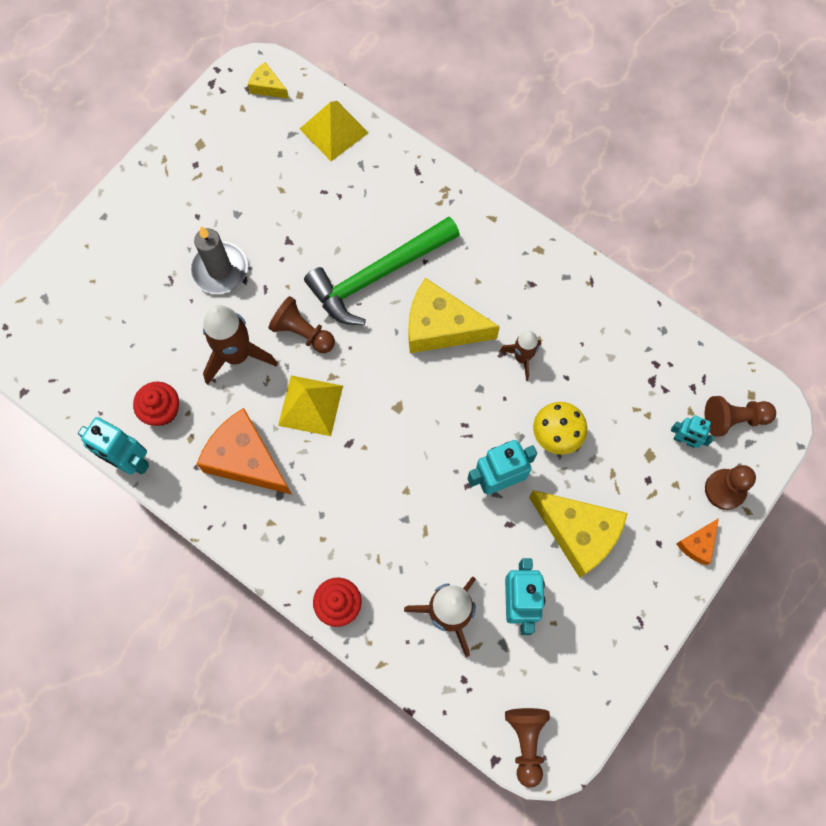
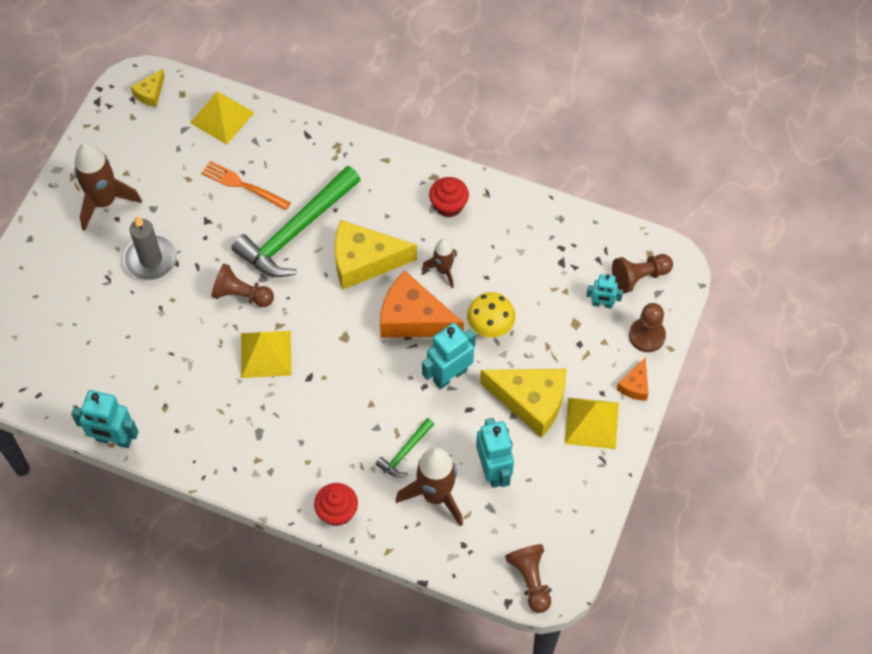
camera: 15 degrees left, 10 degrees down
red cupcake [133,382,179,426] -> red cupcake moved to [429,177,469,217]
orange cheese [197,408,292,494] -> orange cheese moved to [380,271,464,338]
brown rocket [203,305,278,385] -> brown rocket moved to [74,143,142,231]
yellow cheese [248,62,289,99] -> yellow cheese turned 75 degrees counterclockwise [131,69,165,107]
none -> orange fork [201,161,291,210]
none -> green hammer [376,418,434,477]
none -> yellow pyramid [565,398,619,449]

